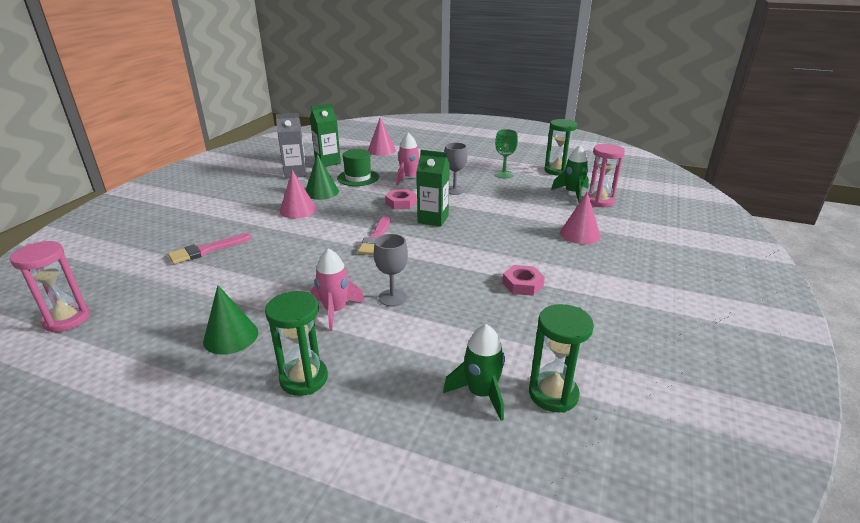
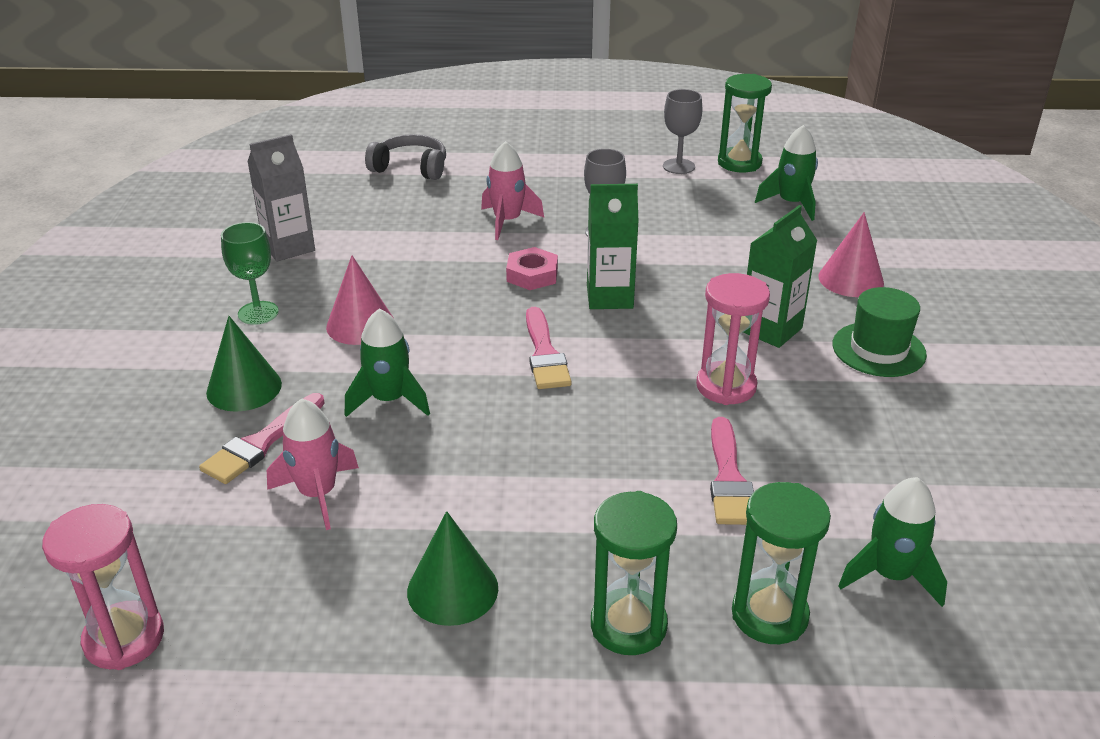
camera: 20 degrees left, 5 degrees up
green cone [306,154,339,200] -> green cone moved to [206,316,282,412]
green carton [310,103,341,167] -> green carton moved to [743,205,818,348]
pink rocket [310,248,365,331] -> pink rocket moved to [267,398,359,530]
green hat [337,149,379,186] -> green hat moved to [833,287,927,377]
pink cone [368,117,396,156] -> grey headphones [365,134,446,180]
grey goblet [374,234,408,306] -> grey goblet moved to [663,89,702,174]
green goblet [495,129,518,179] -> green goblet moved to [221,222,279,325]
pink nut [502,265,545,296] -> none
green hourglass [529,304,594,413] -> green hourglass moved to [732,482,831,644]
pink hourglass [588,144,625,207] -> pink hourglass moved to [696,273,770,405]
none -> green rocket [345,309,430,417]
none -> pink brush [710,417,754,525]

